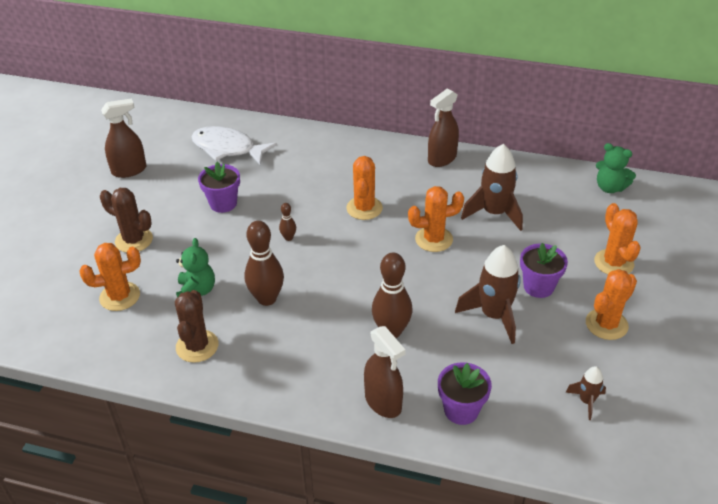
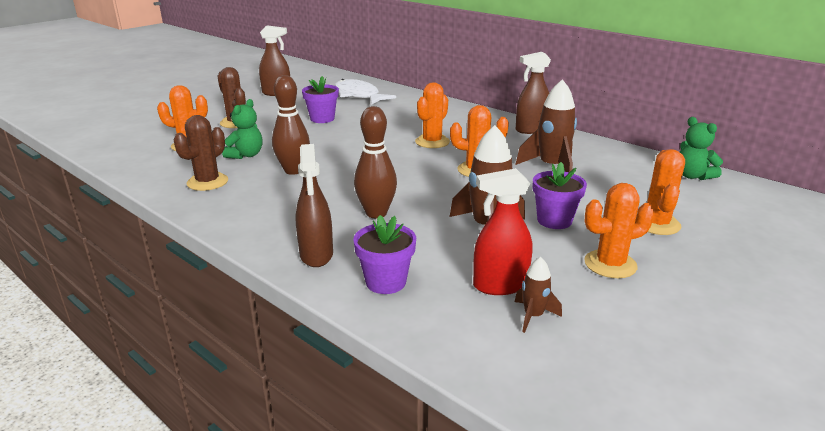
camera: 25 degrees right, 15 degrees down
brown bowling pin [279,203,296,241] -> none
none -> red spray bottle [473,168,532,295]

